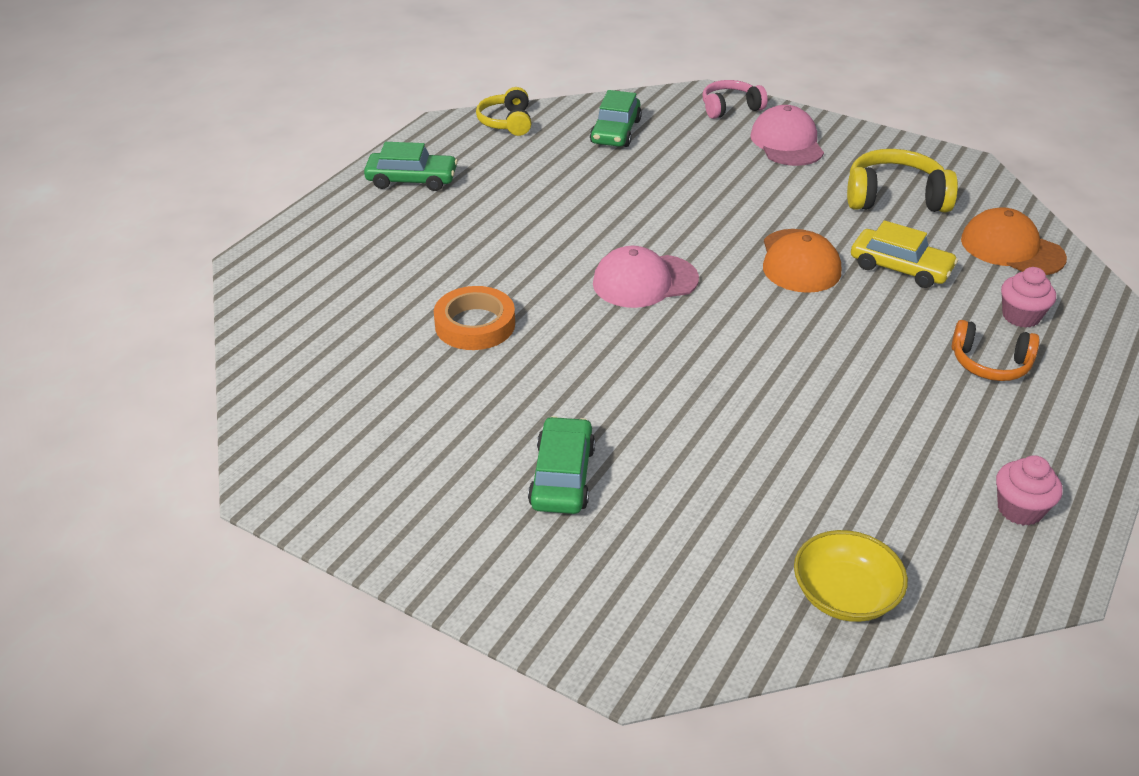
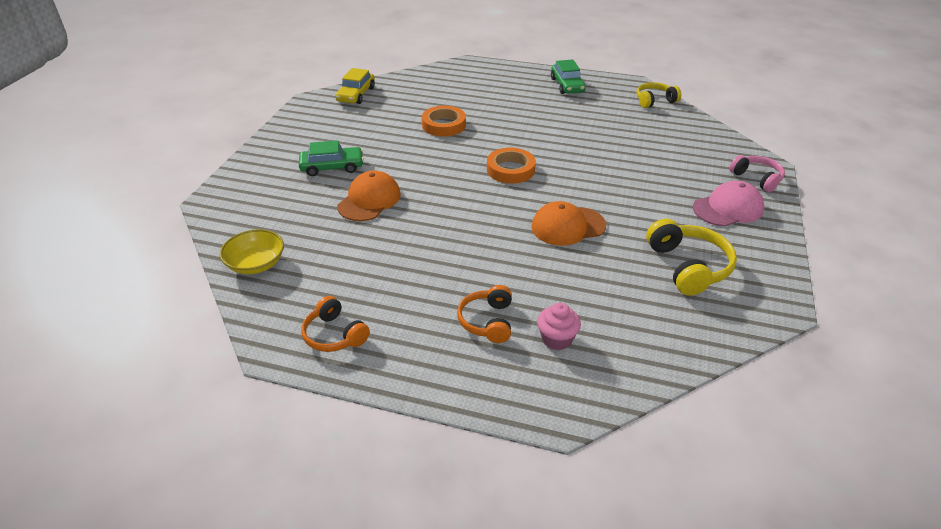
camera: 75 degrees right, 0 degrees up
green car [590,90,642,147] -> none
pink cap [593,246,699,308] -> orange tape [487,148,536,184]
yellow car [851,220,958,288] -> yellow car moved to [335,68,375,104]
orange cap [961,207,1067,275] -> orange cap moved to [337,170,401,221]
pink cupcake [996,456,1063,526] -> orange headphones [301,296,370,352]

